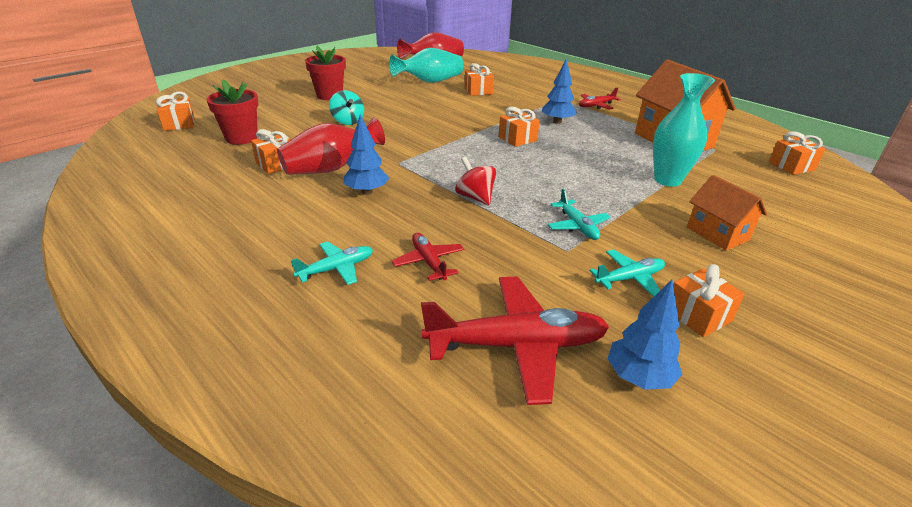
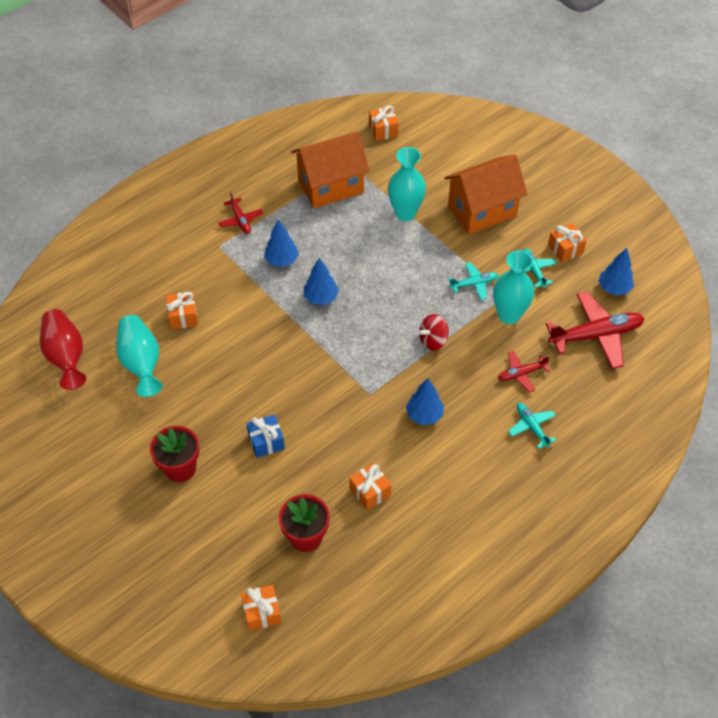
camera: 85 degrees left, 20 degrees up
red vase [277,117,385,175] -> none
turquoise spinning top [329,90,364,125] -> blue gift [246,415,285,458]
red plane [421,277,609,405] -> red plane turned 75 degrees clockwise [546,291,645,369]
orange gift [499,107,540,147] -> blue tree [304,258,339,305]
orange house [687,175,767,251] -> orange house [444,155,527,234], size x1.76
none -> turquoise vase [493,250,534,324]

